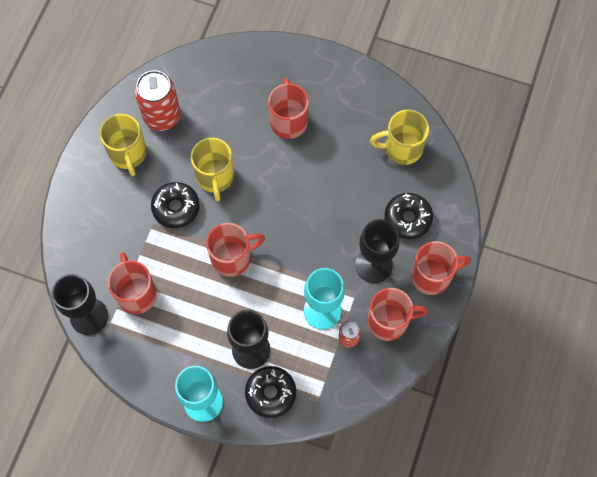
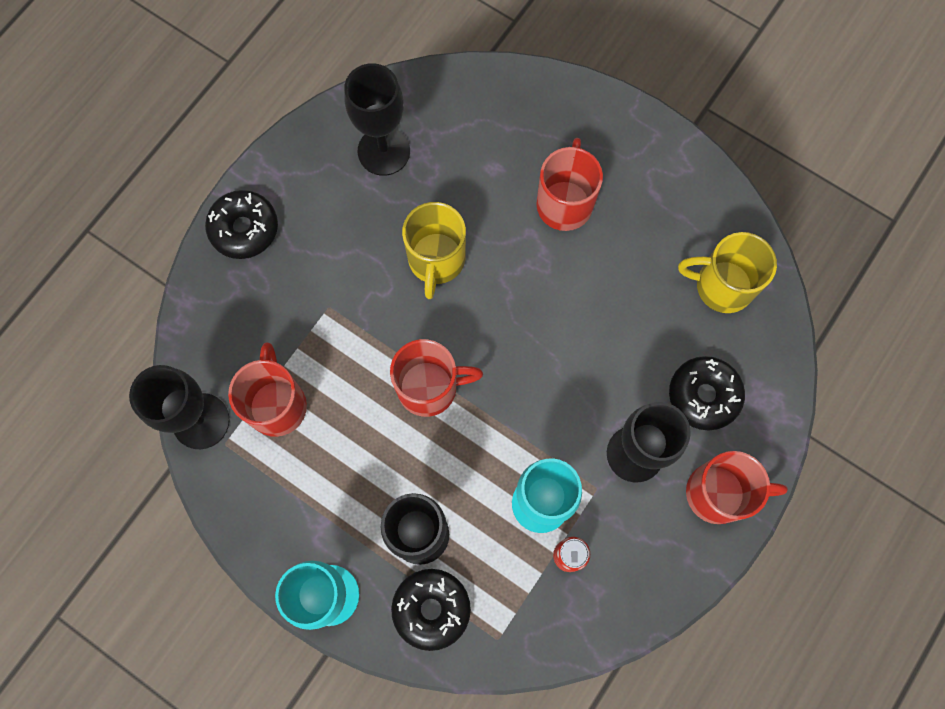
camera: 15 degrees right, 5 degrees up
yellow mug [100,114,147,176] -> none
red can [135,70,181,131] -> black goblet [344,63,410,176]
black donut [151,182,200,228] -> black donut moved to [205,190,278,259]
red mug [367,288,428,341] -> none

